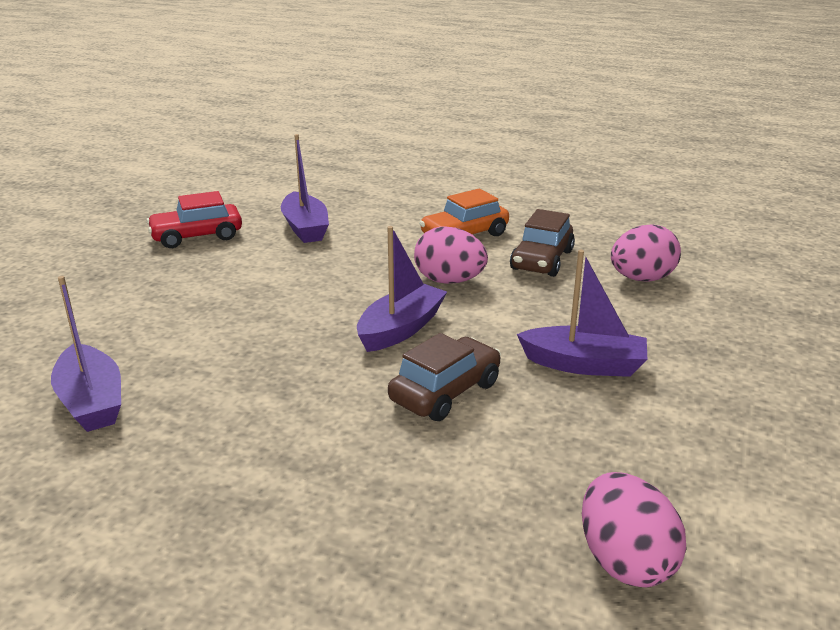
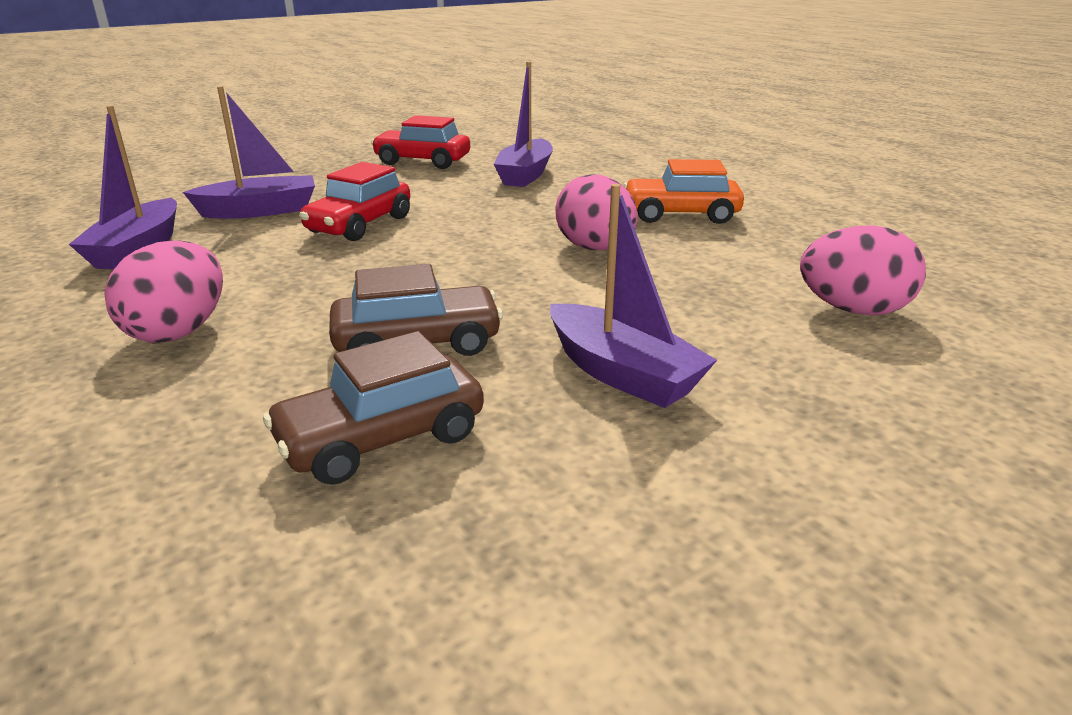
camera: 35 degrees right, 0 degrees up
purple boat [357,226,447,352] -> purple boat moved to [183,86,315,218]
brown car [510,209,575,277] -> brown car moved to [263,331,484,485]
pink egg [582,472,686,587] -> pink egg moved to [104,241,223,343]
none -> red car [299,162,410,241]

